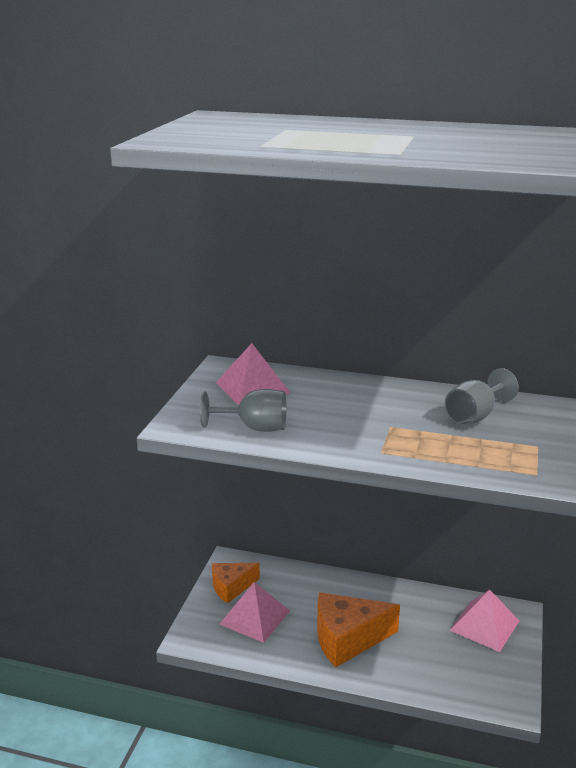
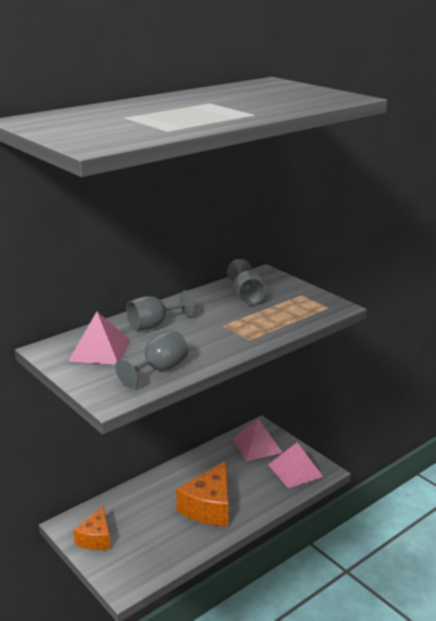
camera: 55 degrees left, 0 degrees up
pink pyramid [219,582,290,643] -> pink pyramid moved to [268,442,323,488]
none -> grey goblet [126,290,195,331]

